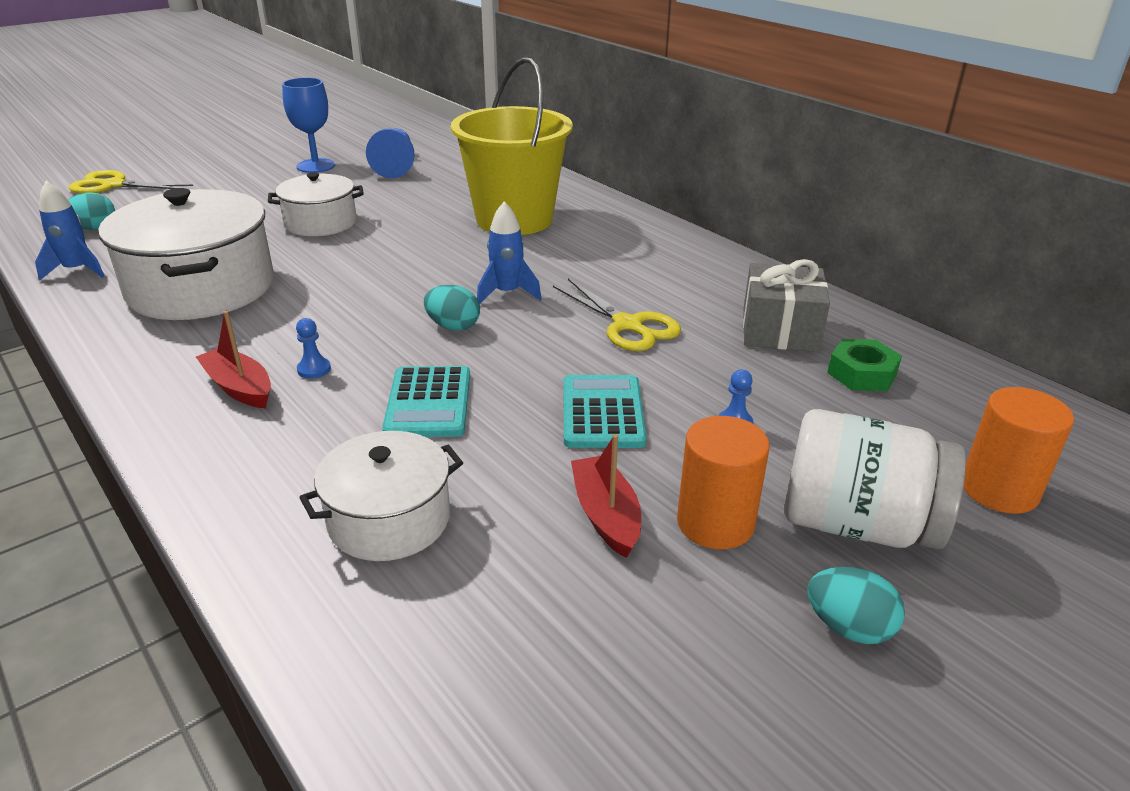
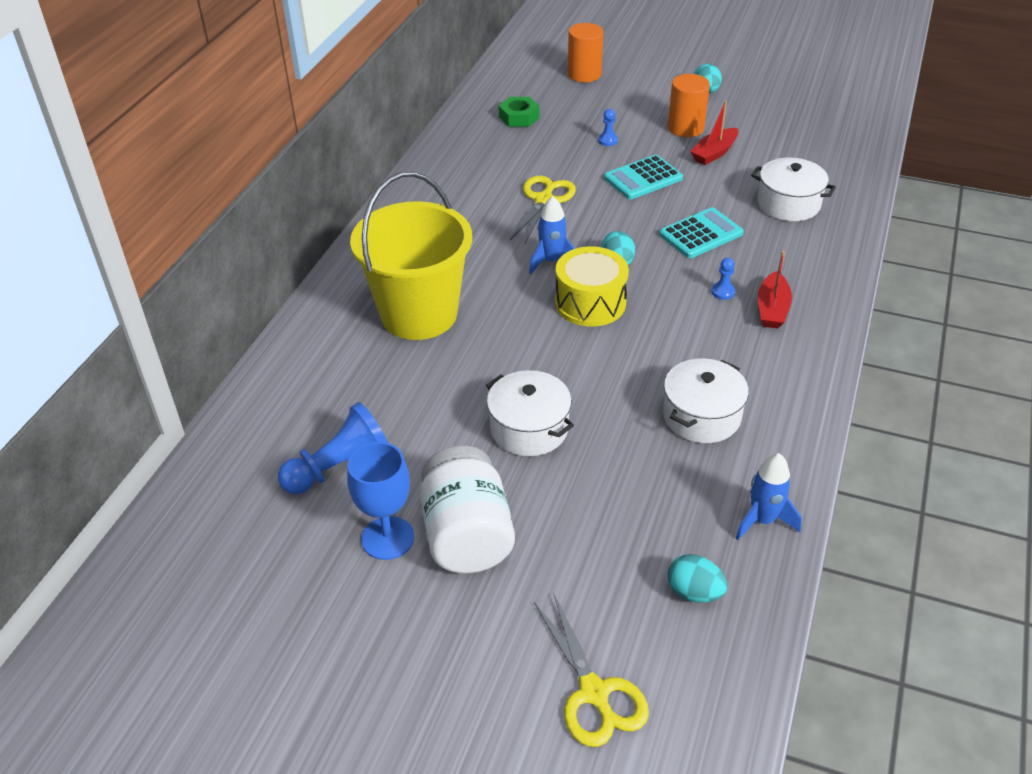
camera: 120 degrees left, 10 degrees up
white pot [99,188,273,320] -> white pot [663,358,749,443], size x0.58
grey gift [743,259,830,352] -> none
white jar [784,409,966,549] -> white jar moved to [420,446,515,574]
none -> yellow drum [555,246,629,327]

